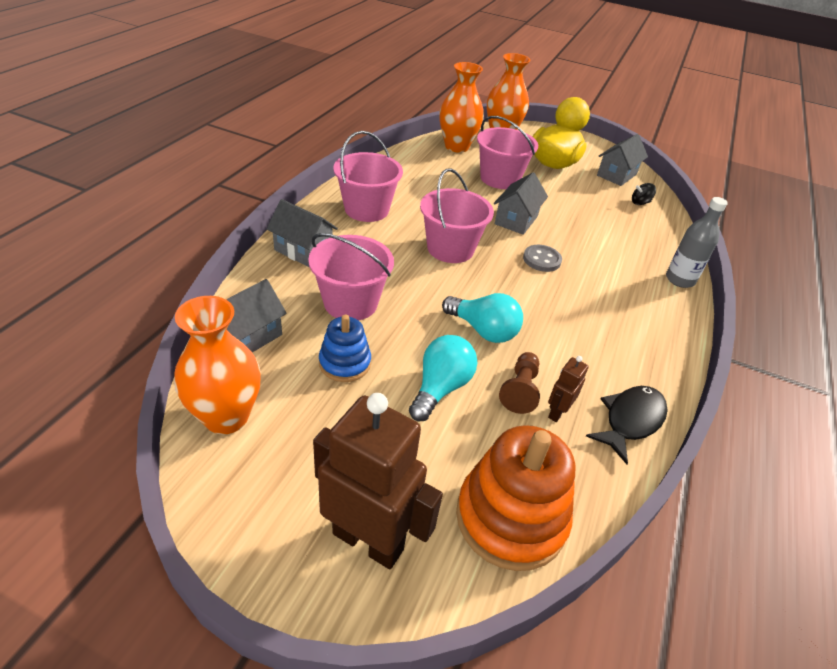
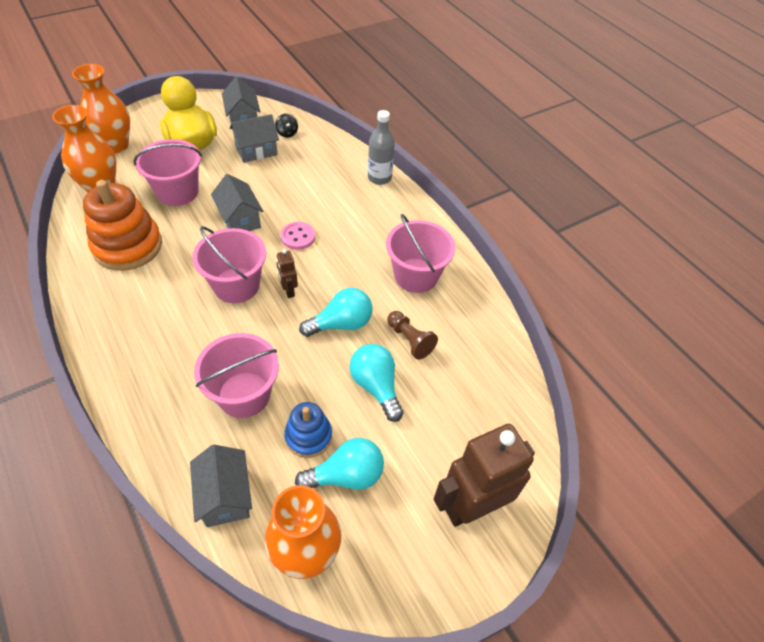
camera: 55 degrees left, 10 degrees up
grey house [267,199,338,268] -> grey house moved to [230,114,279,163]
pink bucket [333,131,403,222] -> pink bucket moved to [386,214,455,293]
orange stacking toy [456,425,575,571] -> orange stacking toy moved to [83,180,162,271]
grey button [523,245,562,272] -> pink button [281,222,315,250]
brown robot [548,356,589,422] -> brown robot moved to [276,249,298,298]
black fish [586,386,668,464] -> none
black spinning top [632,183,656,205] -> black spinning top turned 45 degrees counterclockwise [275,114,298,138]
none -> turquoise light bulb [295,438,384,490]

